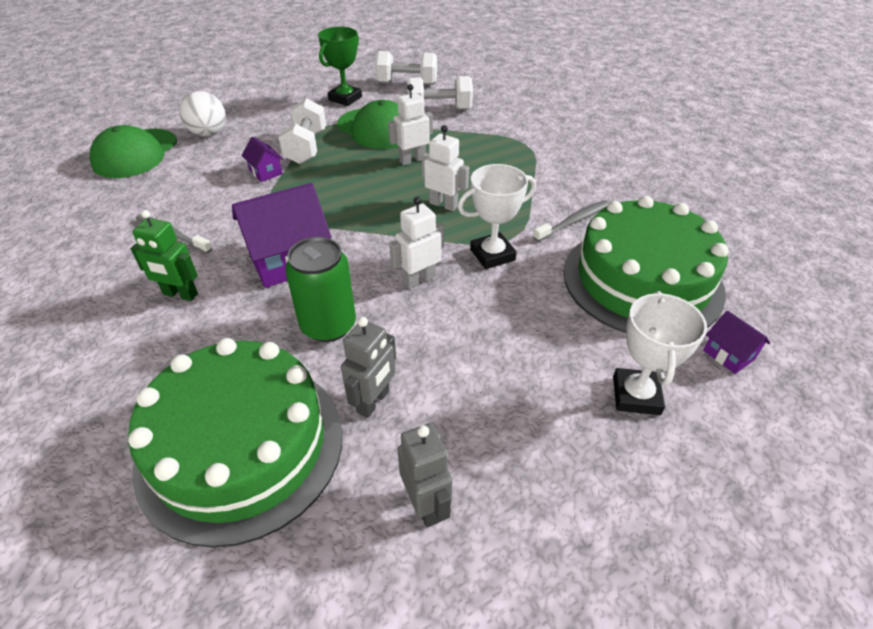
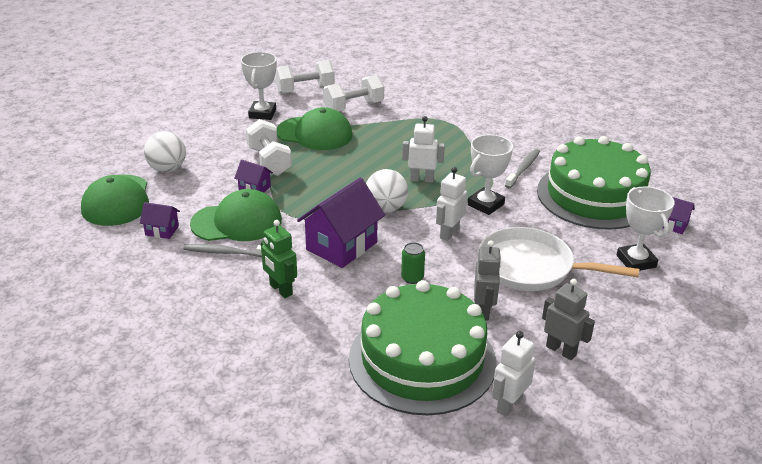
camera: 25 degrees left, 10 degrees down
green robot [131,210,198,301] -> green robot turned 60 degrees clockwise [261,220,297,298]
green can [285,237,356,342] -> green can [401,242,425,284], size x0.52
green trophy [318,27,362,106] -> white trophy [241,52,277,120]
white robot [388,84,433,165] -> white robot moved to [492,331,536,417]
none -> purple house [140,202,180,239]
none -> green cap [190,189,282,241]
none -> white ball [366,169,408,213]
none -> white pan [479,227,639,291]

